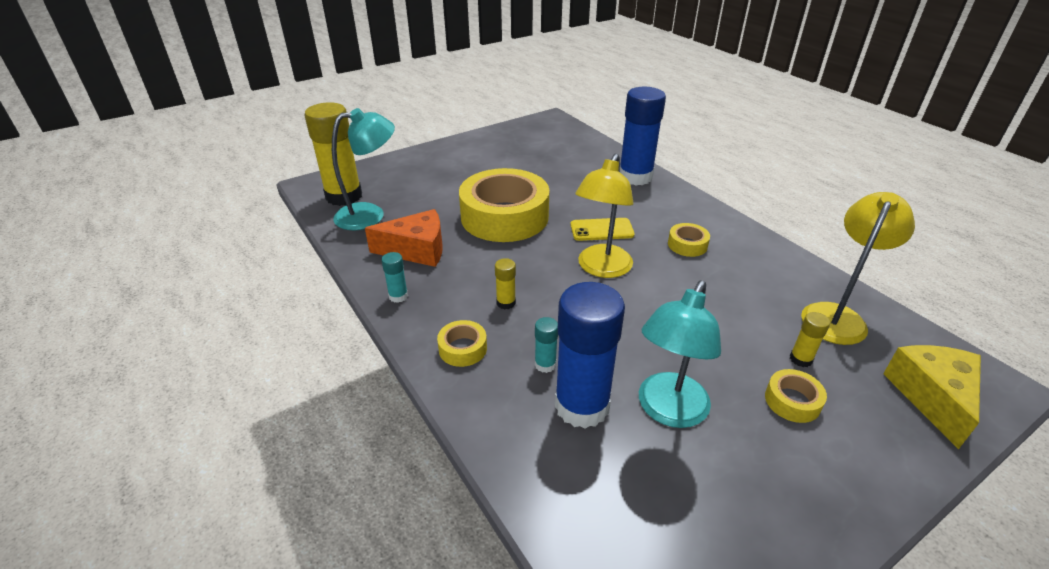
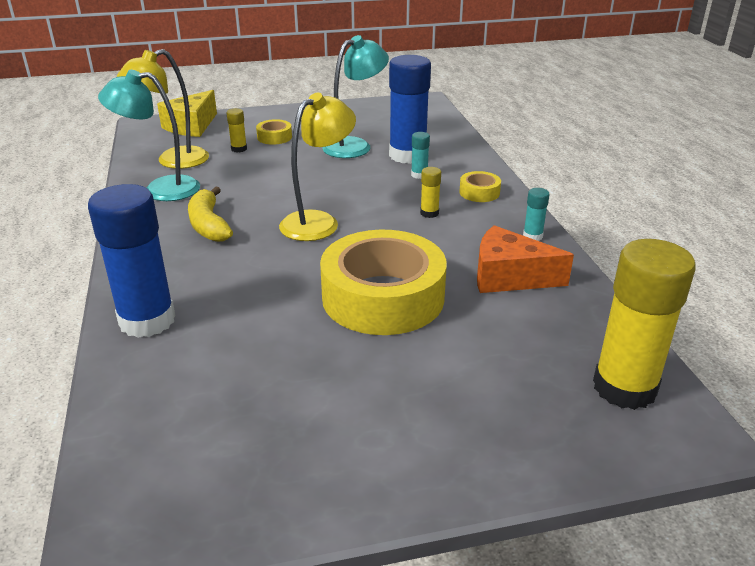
camera: 160 degrees left, 5 degrees down
turquoise lamp [332,108,395,230] -> turquoise lamp moved to [98,70,200,201]
yellow phone [570,218,635,241] -> none
yellow tape [668,223,710,257] -> yellow banana [188,187,233,242]

